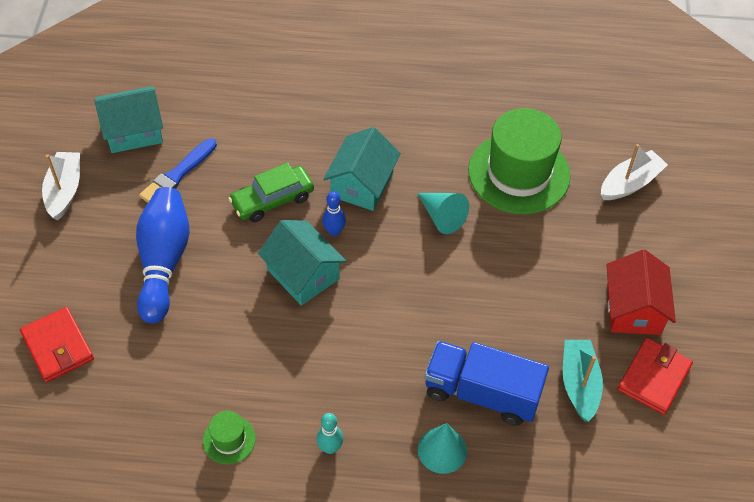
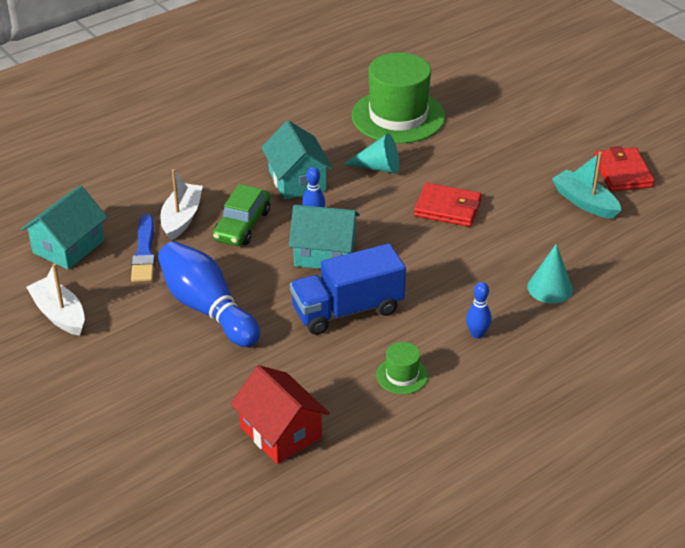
camera: 40 degrees left, 15 degrees down
red wallet [20,307,94,382] -> red wallet moved to [414,183,482,227]
turquoise bowling pin [316,413,343,454] -> blue bowling pin [466,282,492,339]
blue truck [424,341,549,426] -> blue truck moved to [290,244,406,335]
white boat [601,144,668,200] -> white boat moved to [160,169,203,241]
red house [606,249,676,335] -> red house moved to [231,365,330,464]

